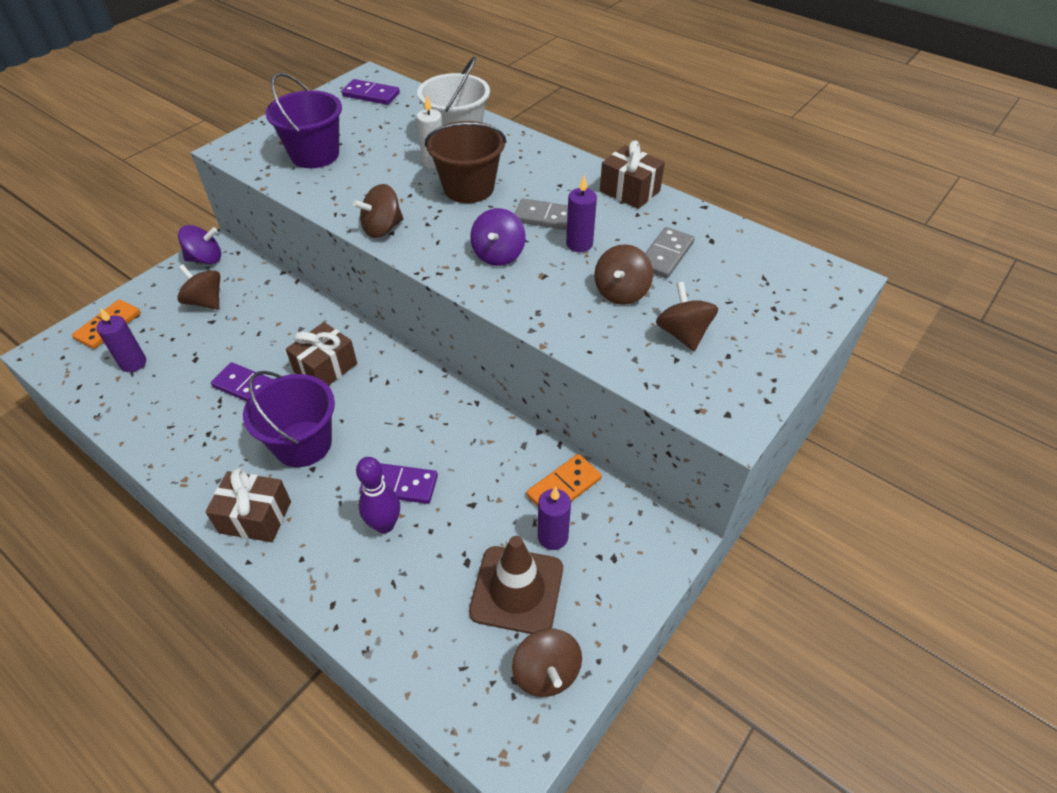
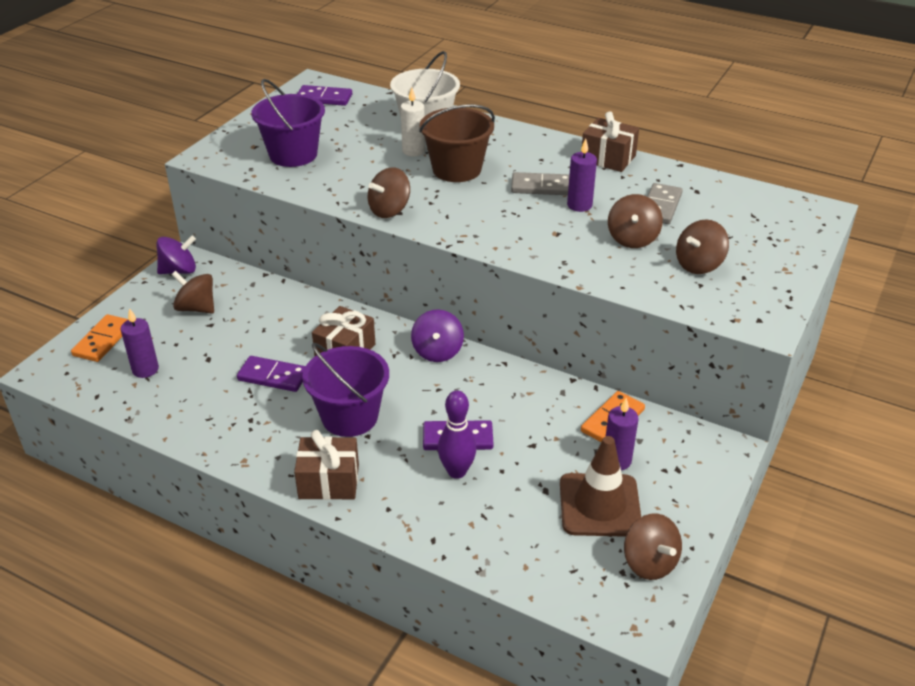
camera: 10 degrees left, 10 degrees down
purple spinning top [470,208,526,266] -> purple spinning top moved to [411,309,464,362]
brown spinning top [656,282,718,351] -> brown spinning top turned 105 degrees counterclockwise [676,220,729,274]

